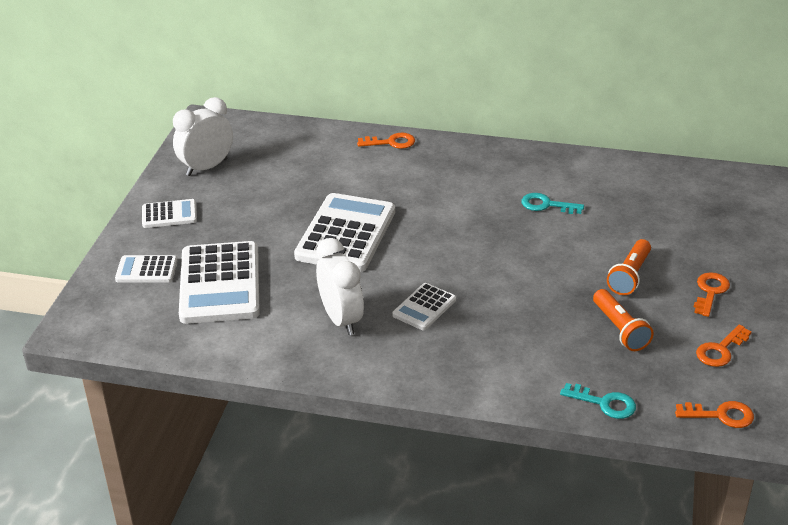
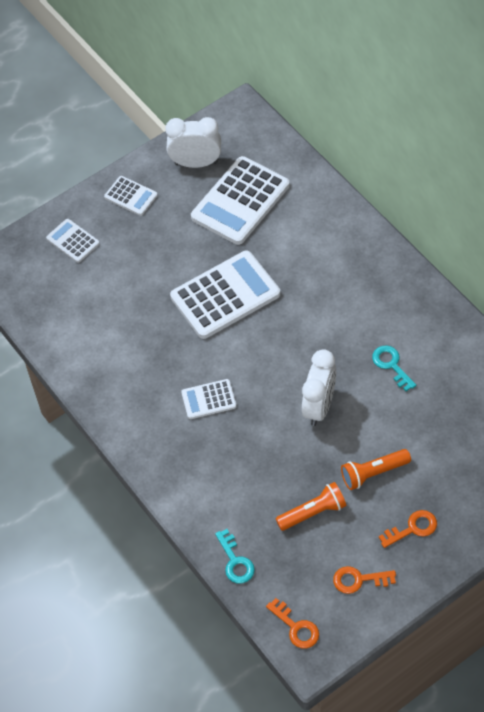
camera: 45 degrees right, 20 degrees up
white calculator [179,241,260,324] -> white calculator moved to [191,156,289,245]
white clock [316,238,364,335] -> white clock moved to [302,349,336,426]
orange key [357,133,415,149] -> none
orange flashlight [593,289,654,351] -> orange flashlight turned 135 degrees counterclockwise [276,482,346,531]

